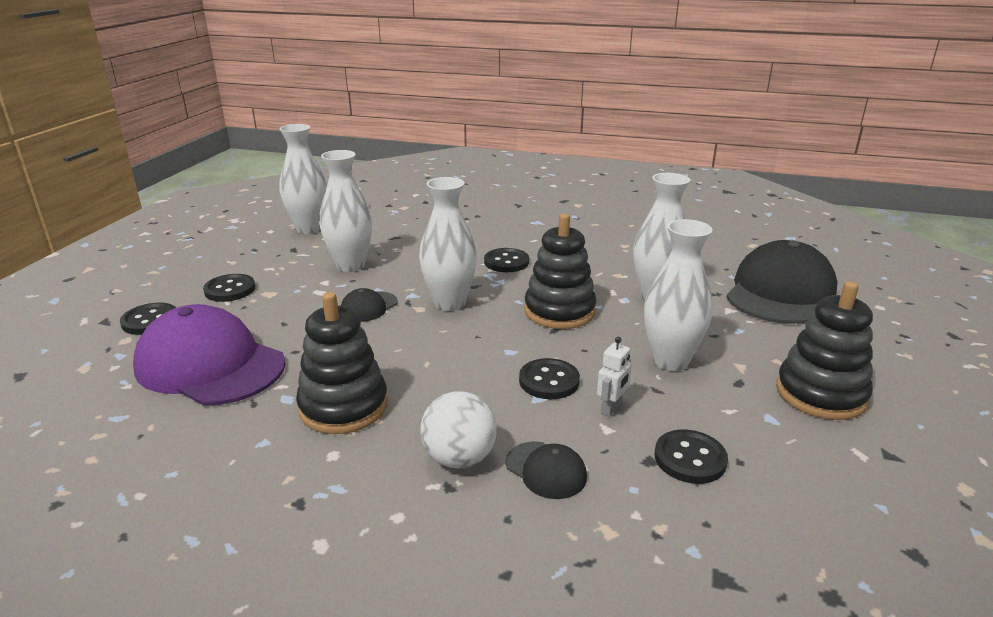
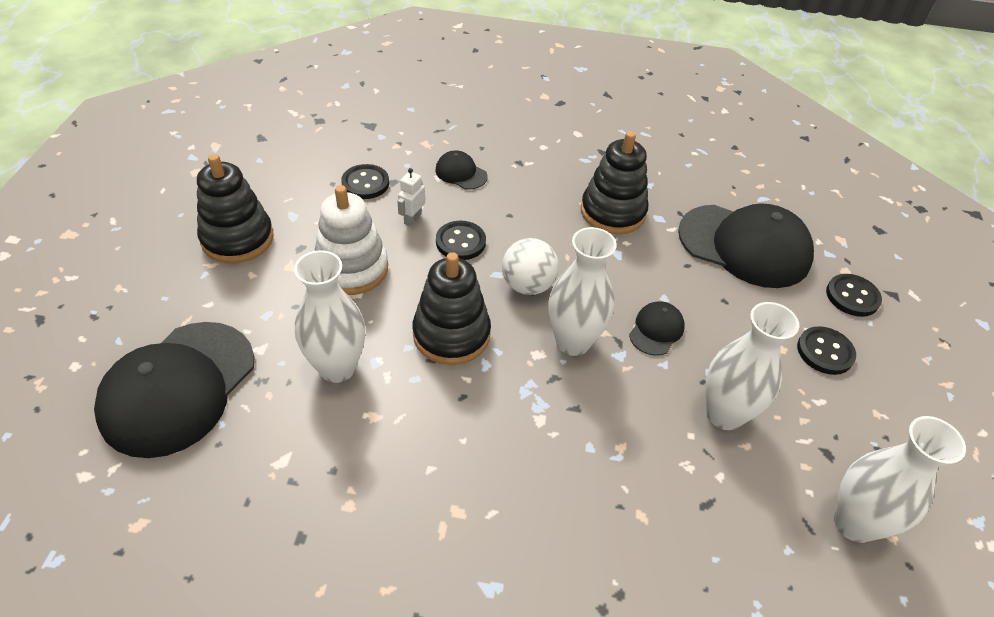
camera: 170 degrees right, 20 degrees up
purple cap [133,304,285,406] -> black cap [678,203,814,288]
white ball [420,391,497,469] -> white ball moved to [502,238,559,295]
black button [484,248,529,272] -> none
white vase [644,219,713,371] -> white stacking toy [315,185,388,295]

